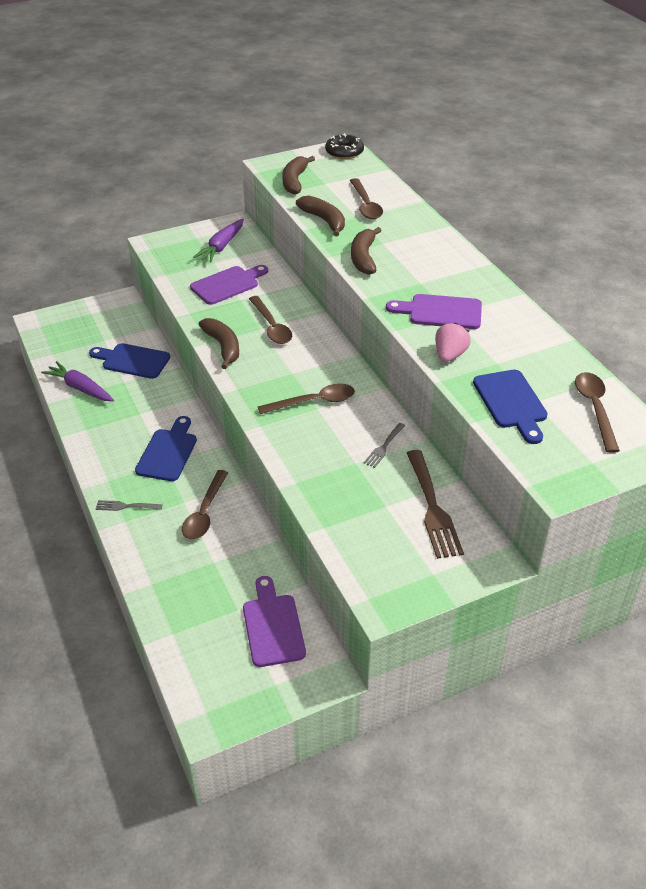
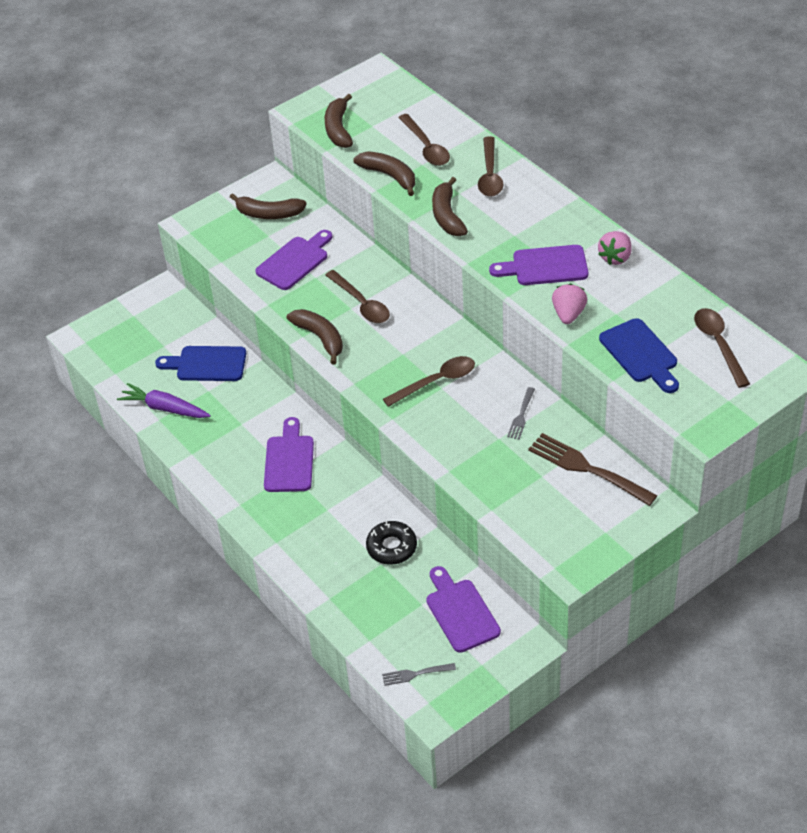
camera: 10 degrees left, 5 degrees up
grey fork [95,500,163,511] -> grey fork moved to [382,663,456,686]
blue cutting board [135,416,197,481] -> purple cutting board [264,417,314,492]
brown spoon [182,470,228,540] -> brown spoon moved to [478,136,503,197]
purple carrot [193,219,244,262] -> brown banana [230,193,306,219]
black donut [325,133,364,159] -> black donut moved to [366,521,417,565]
brown fork [407,450,464,559] -> brown fork turned 150 degrees clockwise [528,433,658,506]
none -> pink strawberry [598,231,632,265]

